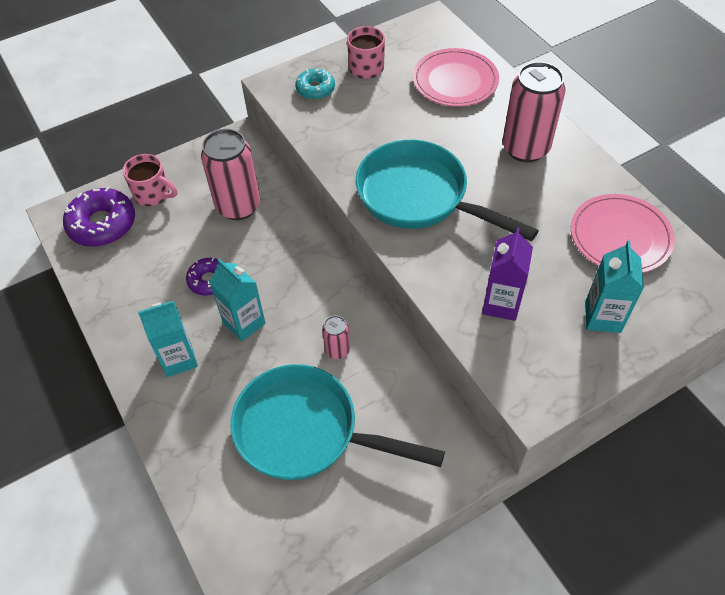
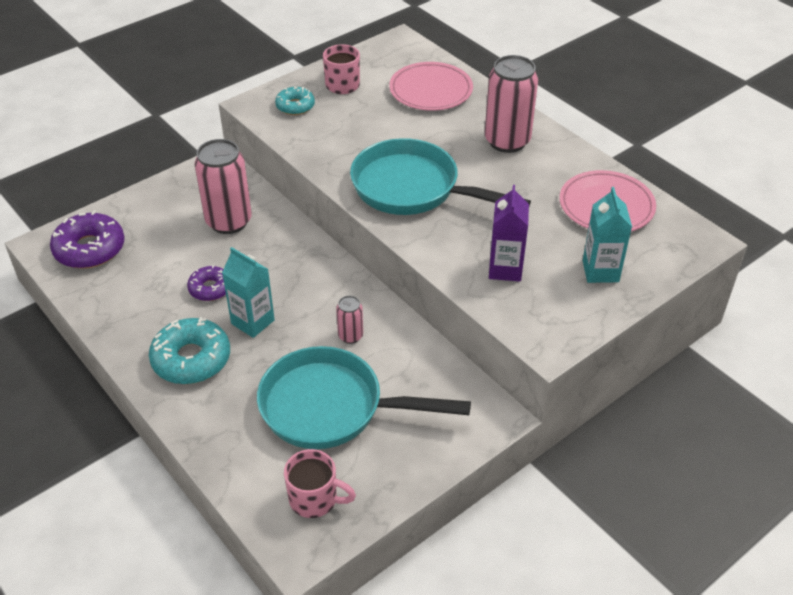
camera: 10 degrees left, 10 degrees down
pink mug [123,154,177,206] -> pink mug moved to [284,449,356,518]
turquoise carton [138,301,198,377] -> turquoise donut [149,317,230,384]

